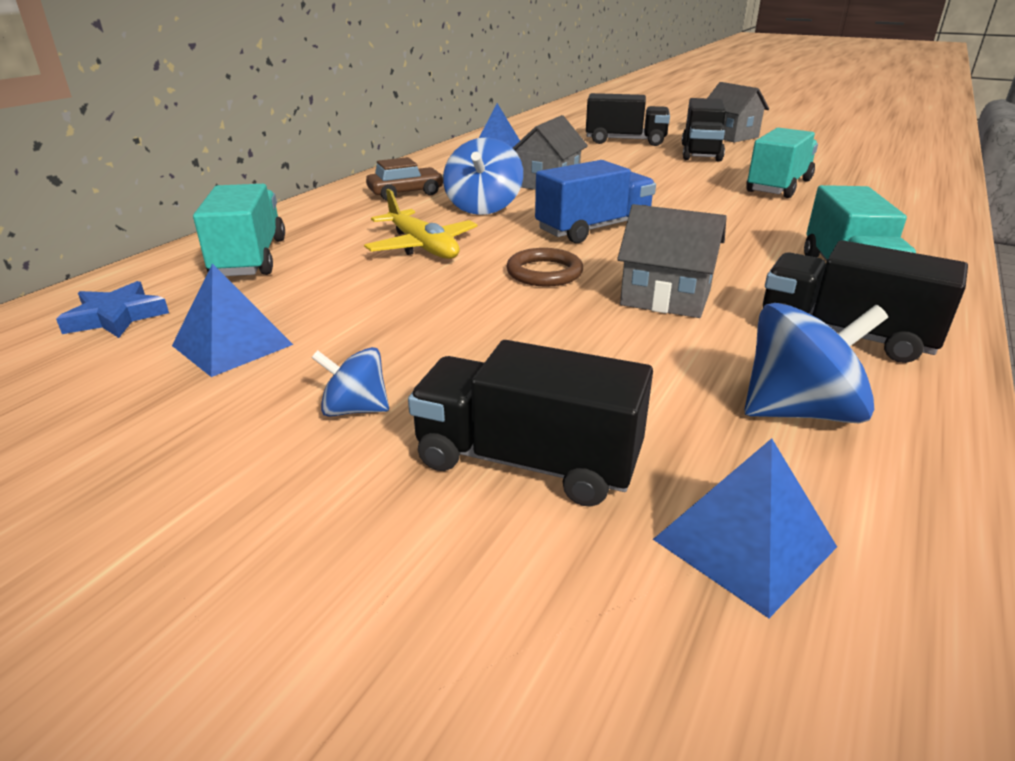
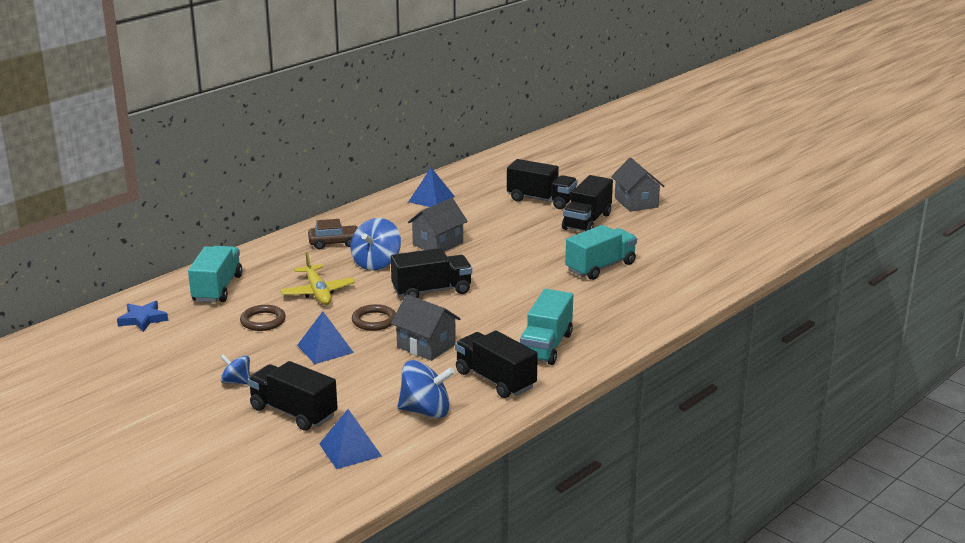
camera: 15 degrees right, 5 degrees down
blue pyramid [172,264,293,377] -> blue pyramid moved to [297,311,354,364]
blue truck [535,160,656,243] -> black truck [391,248,472,298]
none -> brown ring [240,305,286,331]

